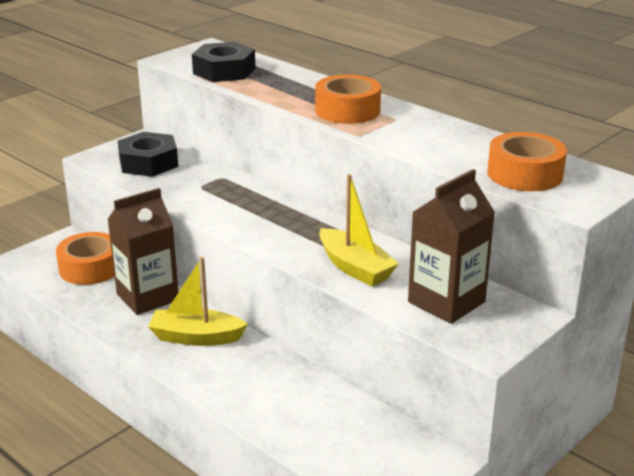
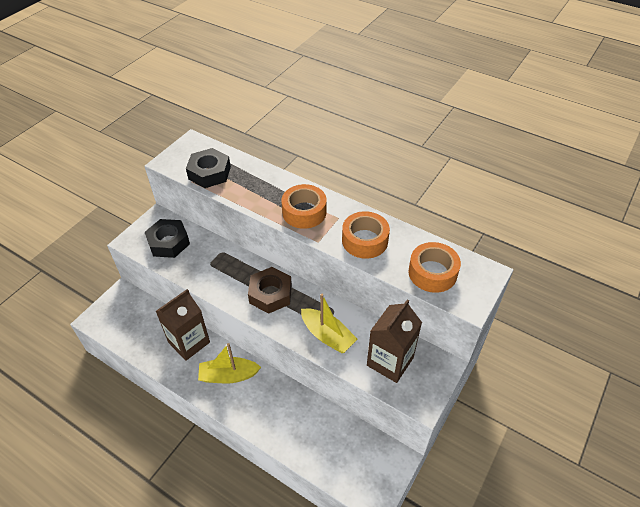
camera: 10 degrees left, 20 degrees up
orange tape [56,232,115,285] -> orange tape moved to [342,211,390,259]
none -> brown nut [248,267,292,314]

